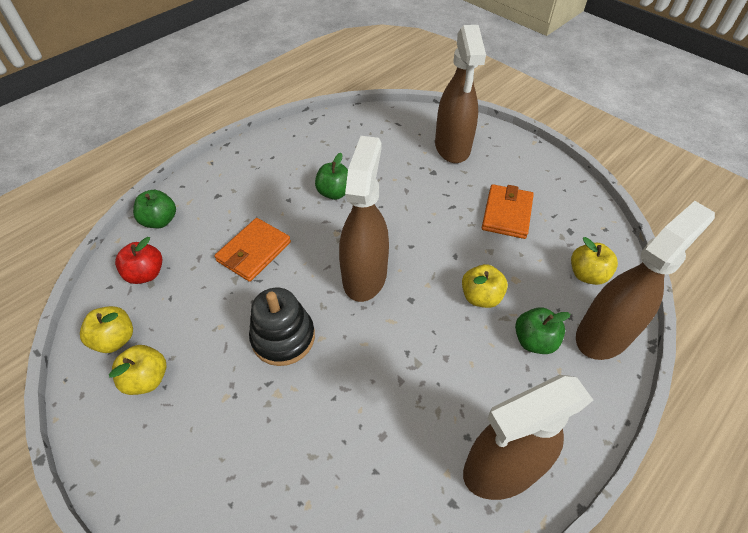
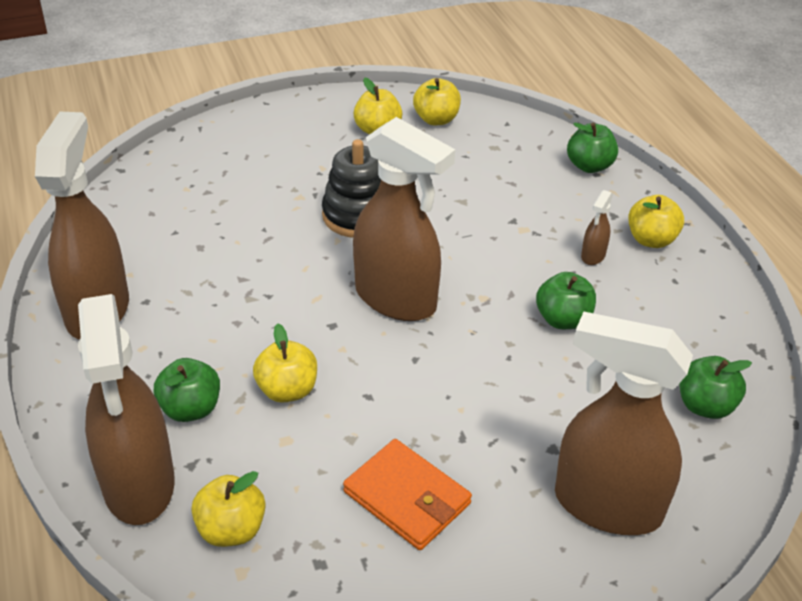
camera: 115 degrees right, 10 degrees down
red apple [115,237,163,284] -> none
orange wallet [214,218,291,282] -> none
none -> brown spray bottle [581,190,613,265]
none -> yellow apple [628,195,684,248]
none -> green apple [679,356,752,419]

